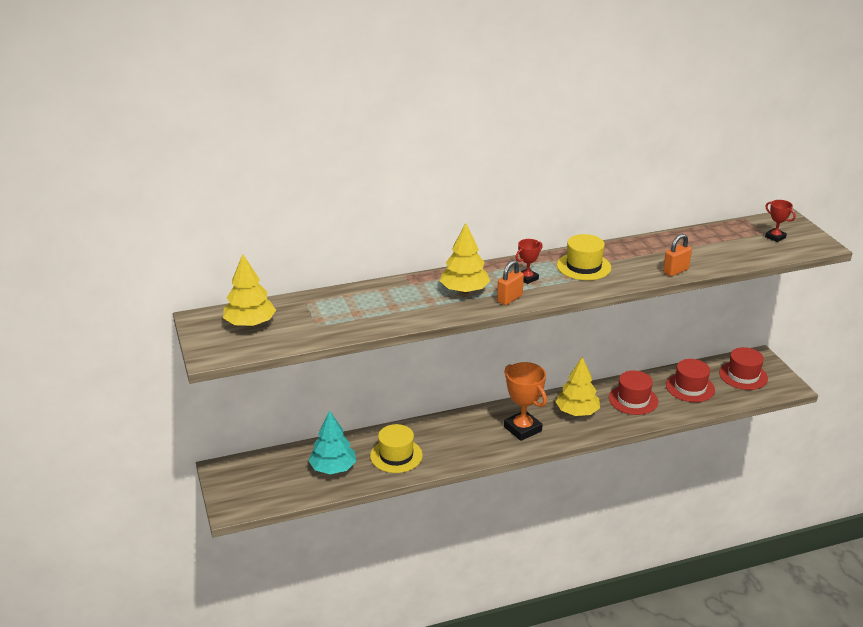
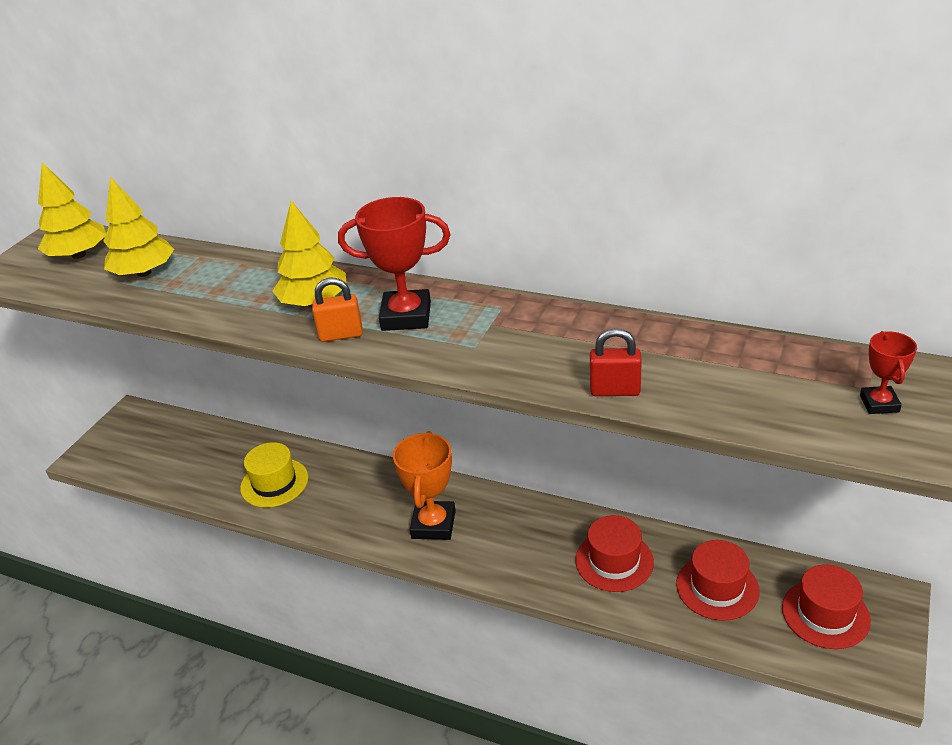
camera: 45 degrees right, 5 degrees up
turquoise tree [308,411,356,474] -> none
red trophy [515,239,543,284] -> red trophy [338,197,450,331], size x1.89
yellow tree [555,356,600,416] -> yellow tree moved to [103,177,174,277]
yellow hat [557,234,611,281] -> none
orange padlock [663,234,692,276] -> red padlock [590,328,642,396]

